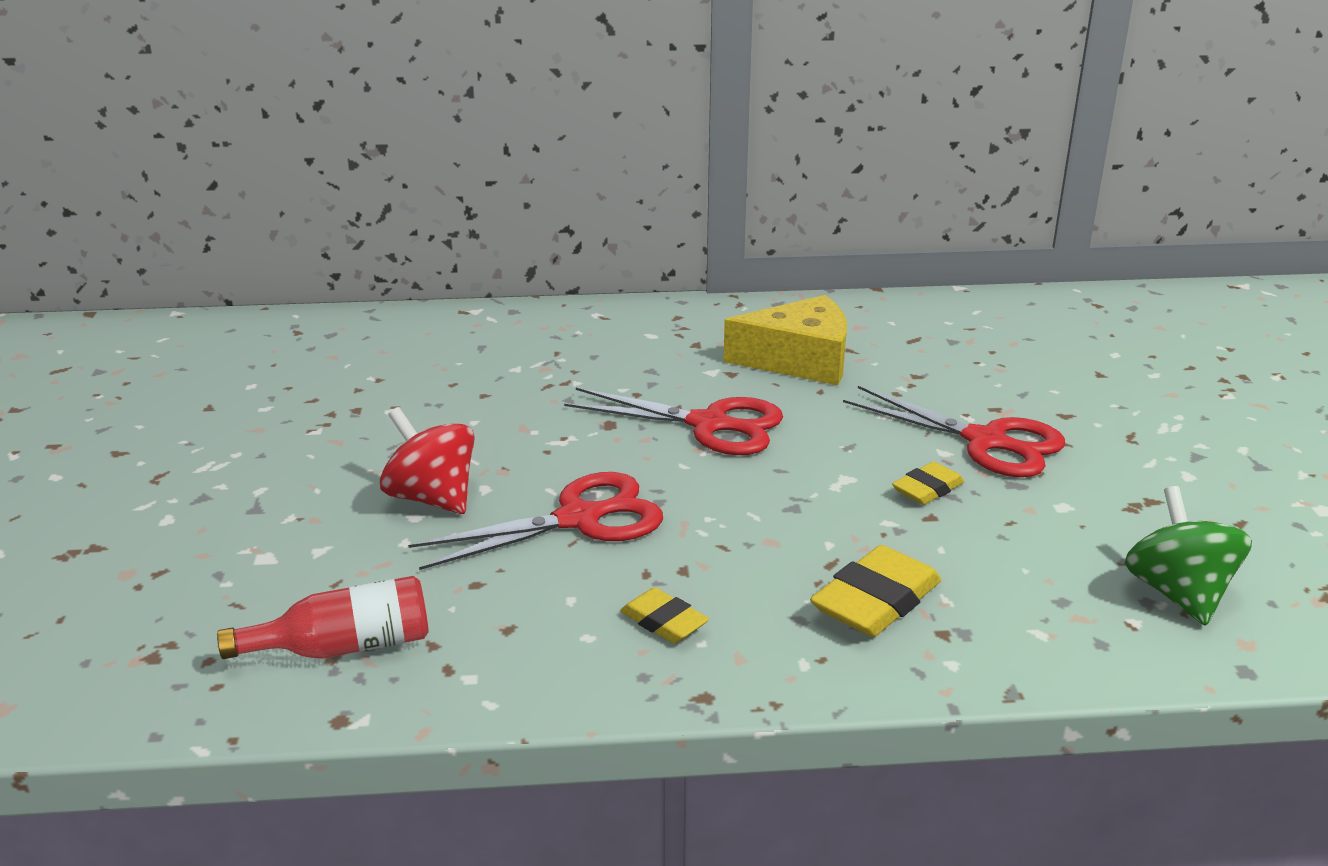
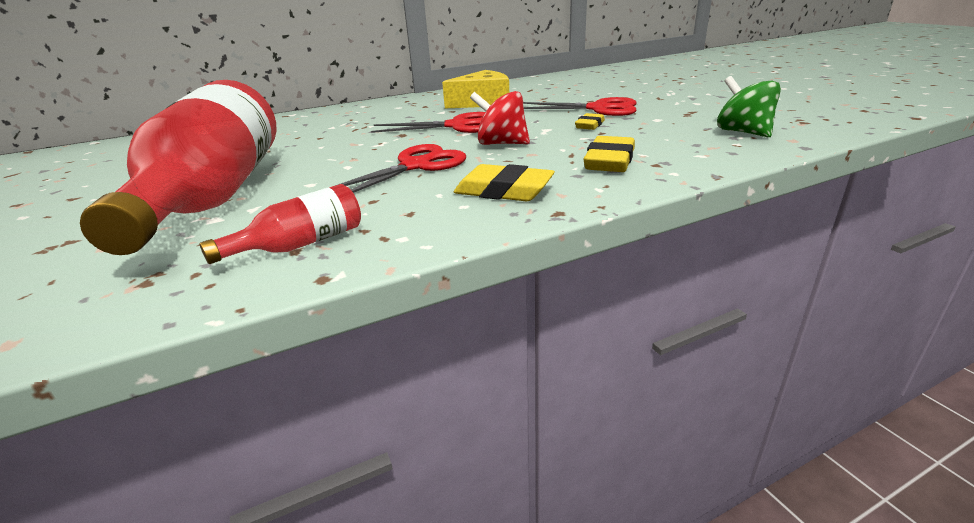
camera: 20 degrees left, 0 degrees up
red spinning top [380,407,475,514] -> red spinning top moved to [470,91,530,145]
yellow eraser [620,587,709,643] -> yellow eraser [454,164,555,201], size x1.68
none -> red bottle [80,80,276,255]

